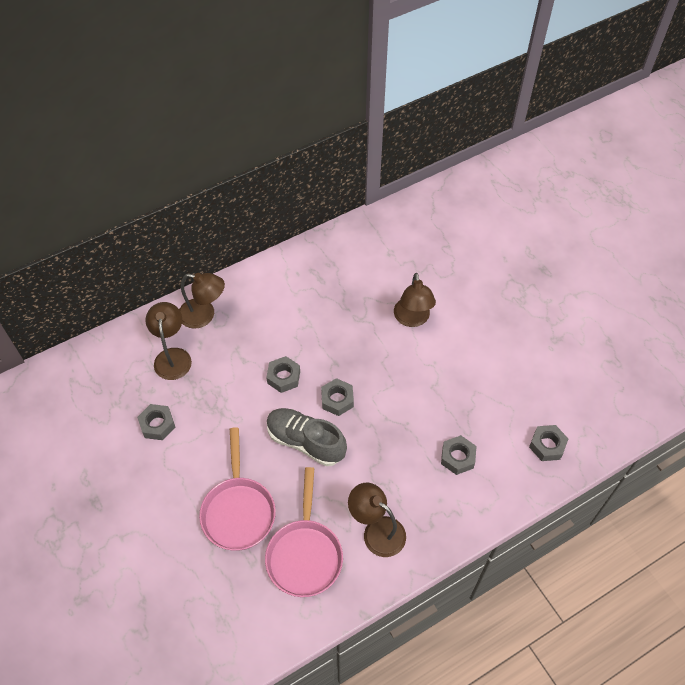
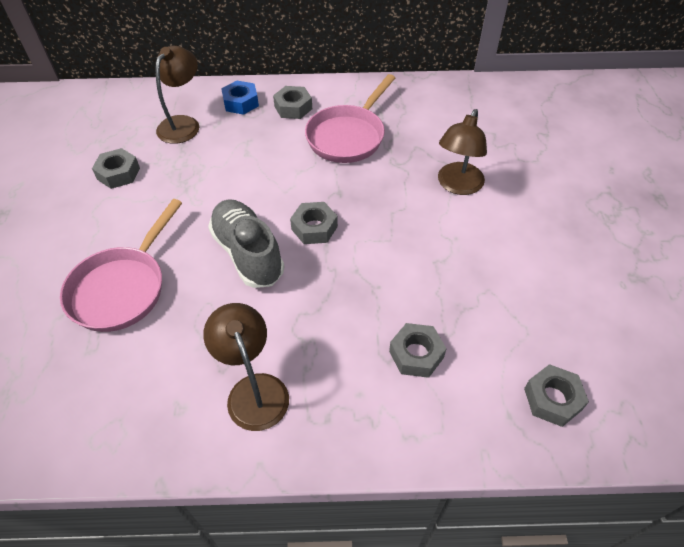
camera: 30 degrees right, 5 degrees down
brown lamp [179,273,225,329] -> blue nut [221,81,259,115]
pink pan [265,467,343,597] -> pink pan moved to [305,74,395,163]
grey nut [266,356,300,393] -> grey nut moved to [273,86,312,119]

